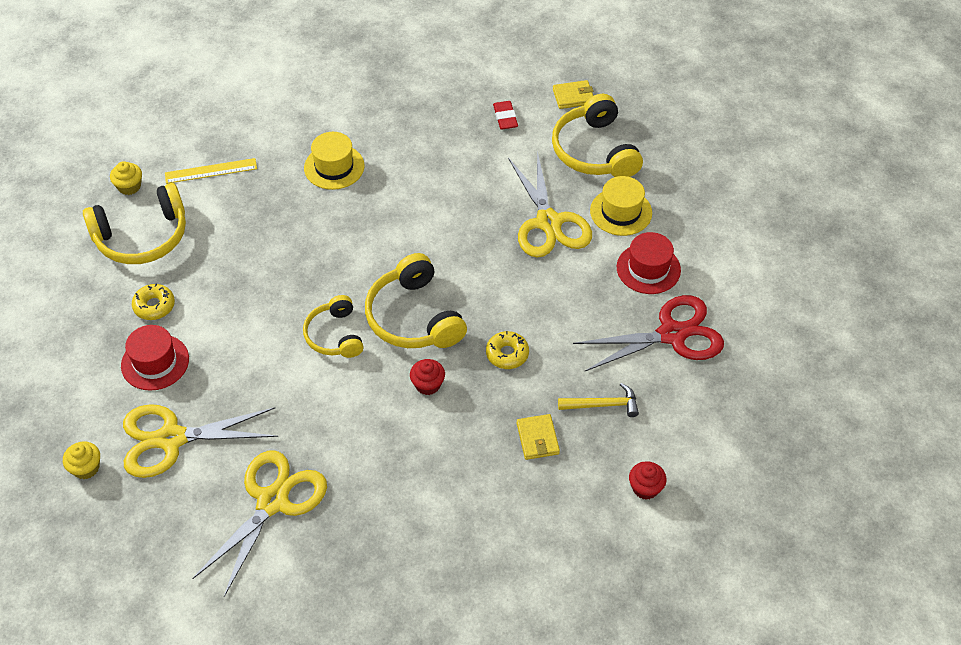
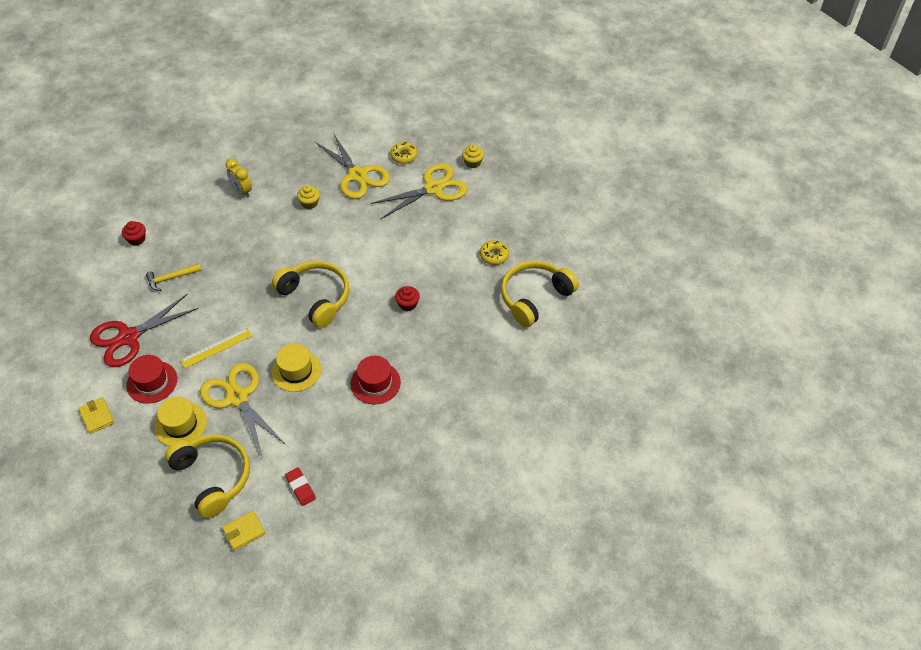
camera: 160 degrees right, 0 degrees up
yellow cupcake [110,161,142,195] -> yellow cupcake moved to [297,185,320,209]
red hat [121,325,189,391] -> red hat moved to [351,356,401,405]
yellow ruler [165,158,257,184] -> yellow ruler moved to [180,328,252,368]
yellow scissors [192,450,327,597] -> yellow scissors turned 45 degrees counterclockwise [315,133,390,199]
yellow headphones [303,295,364,358] -> none
yellow hat [304,132,365,190] -> yellow hat moved to [271,343,321,392]
red cupcake [410,359,445,395] -> red cupcake moved to [395,286,420,311]
yellow donut [486,331,529,369] -> yellow donut moved to [390,142,418,164]
yellow wallet [517,414,560,460] -> yellow wallet moved to [78,397,114,434]
none -> yellow clock [226,158,252,198]

